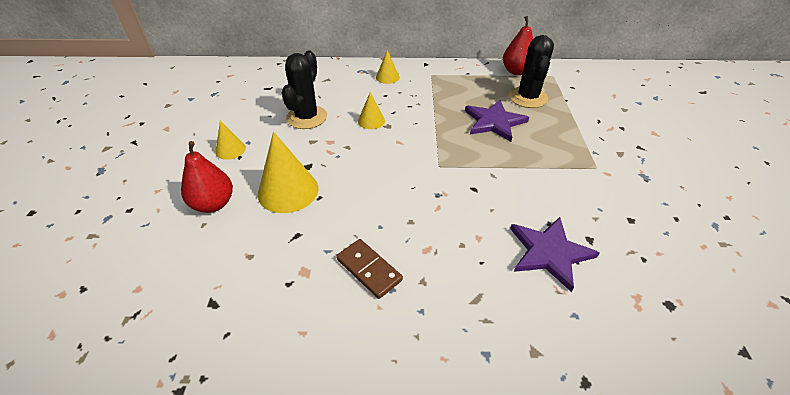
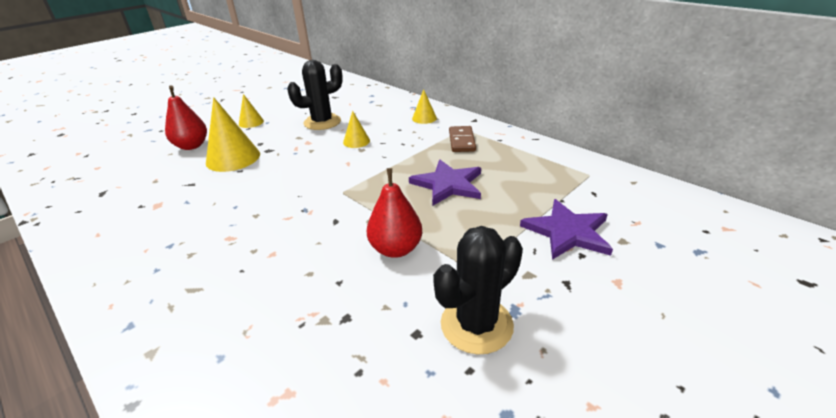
camera: 45 degrees right, 10 degrees down
brown domino [336,239,403,299] -> brown domino moved to [449,126,476,152]
red pear [503,16,533,75] -> red pear moved to [367,168,422,258]
black cactus [509,35,554,108] -> black cactus moved to [433,226,523,354]
purple star [510,217,599,292] -> purple star moved to [520,199,613,260]

